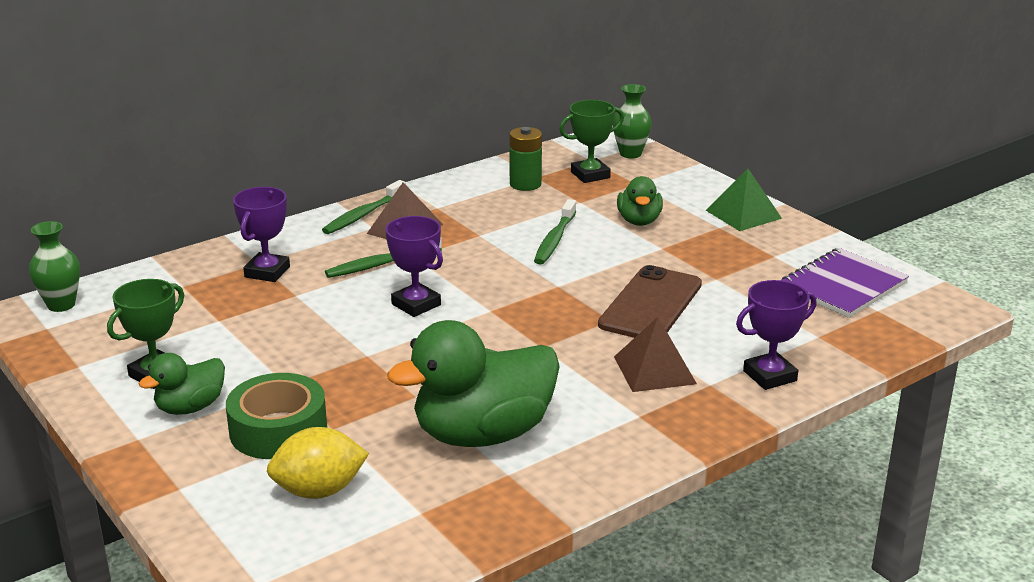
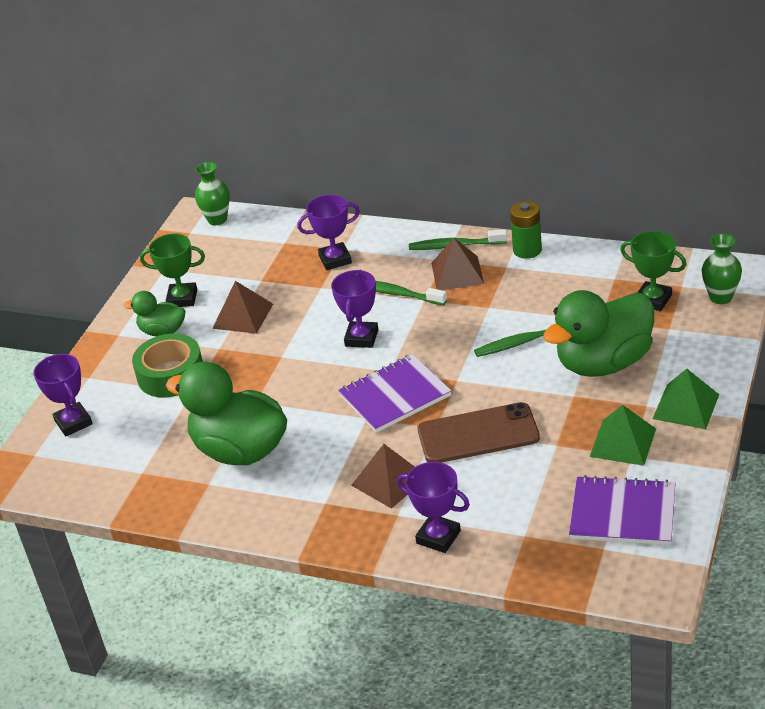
camera: 60 degrees right, 10 degrees up
yellow lemon [267,427,369,499] -> none
green battery [510,127,542,191] -> green battery moved to [510,201,542,259]
green duck [617,176,663,226] -> green duck [543,290,654,377], size x1.91
none -> purple trophy [33,354,93,436]
none -> brown pyramid [212,281,273,334]
none -> purple notebook [338,354,451,433]
none -> green pyramid [590,404,656,466]

